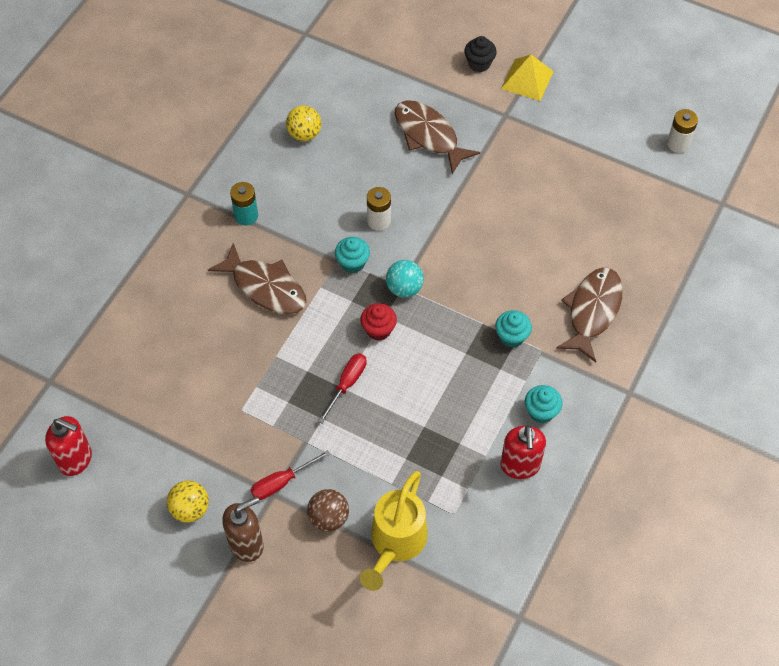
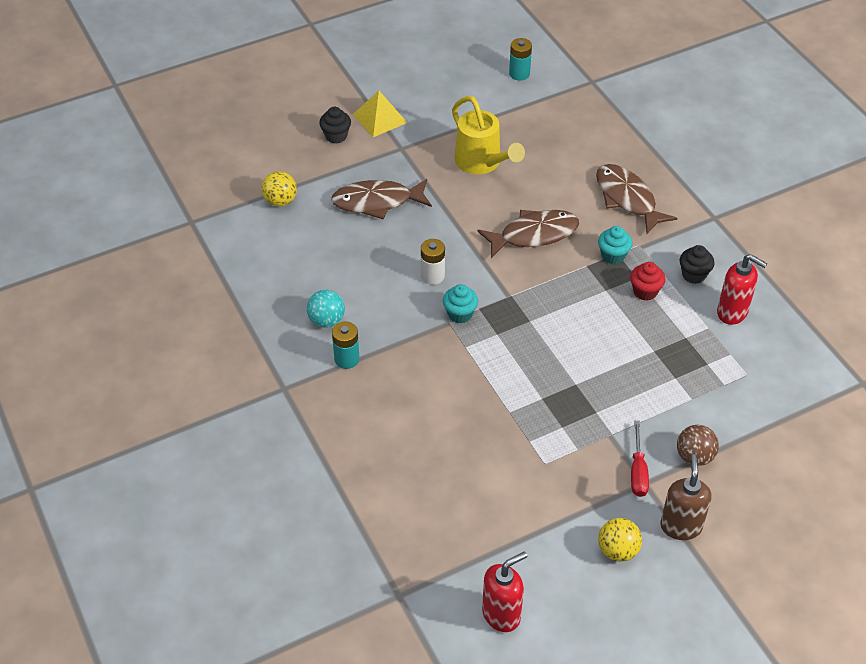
camera: 55 degrees left, 10 degrees down
brown fish [208,243,307,314] -> brown fish moved to [477,210,579,258]
yellow ball [286,106,321,141] -> yellow ball moved to [261,171,297,207]
red screwdriver [318,353,367,424] -> none
red cupcake [360,303,397,341] -> red cupcake moved to [630,262,666,301]
yellow watering can [360,471,428,591] -> yellow watering can moved to [452,96,525,174]
turquoise ball [386,260,424,298] -> turquoise ball moved to [307,290,345,328]
turquoise cupcake [525,385,562,423] -> black cupcake [680,245,715,284]
white battery [667,109,698,153] -> turquoise battery [509,38,532,81]

